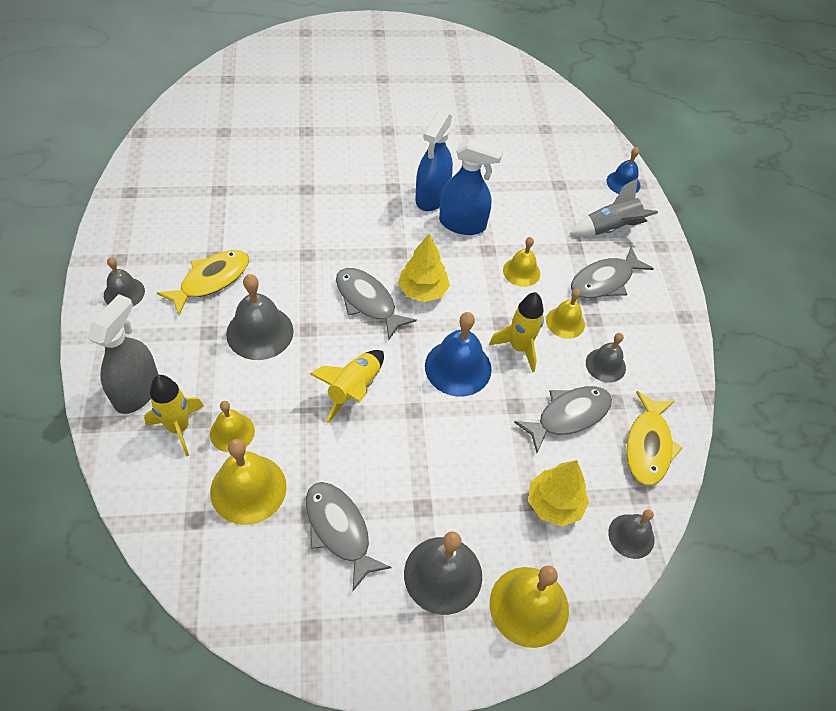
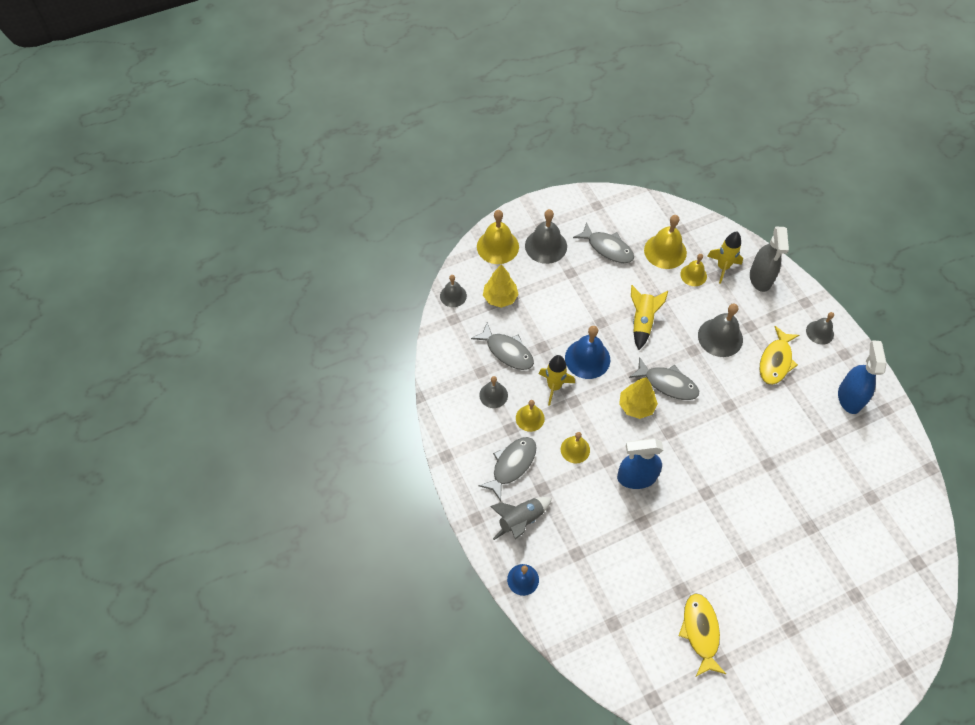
camera: 165 degrees right, 5 degrees up
blue spray bottle [415,111,453,211] -> blue spray bottle moved to [838,340,887,414]
grey fish [514,386,612,453] -> grey fish turned 90 degrees counterclockwise [471,322,534,370]
yellow fish [627,391,683,486] -> yellow fish moved to [679,593,726,676]

